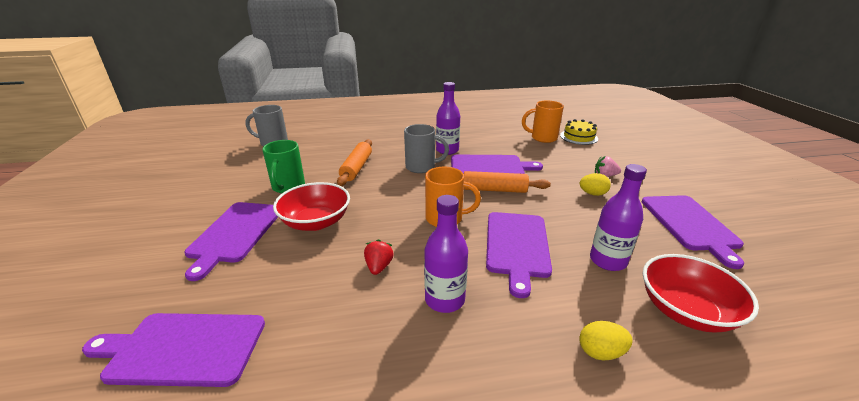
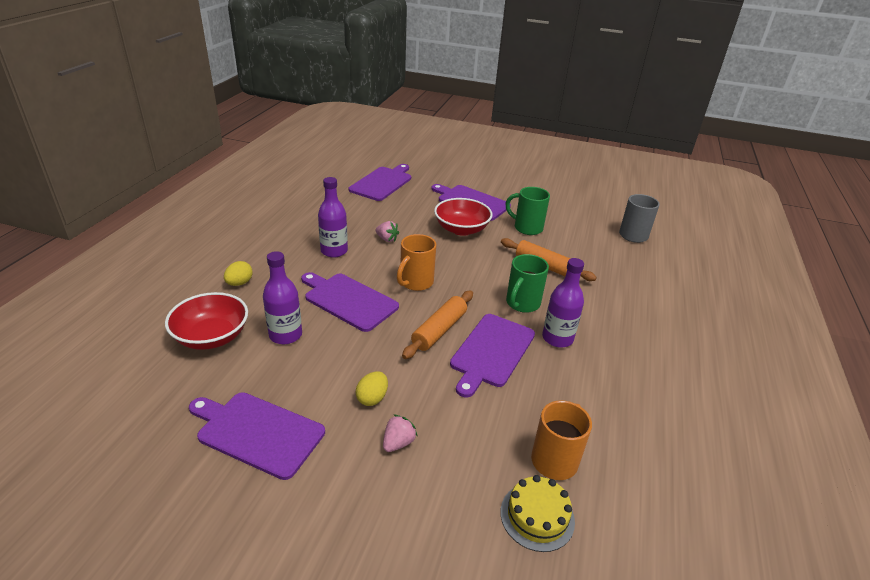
camera: 115 degrees right, 5 degrees up
red strawberry [364,239,394,275] -> pink strawberry [375,221,399,242]
grey mug [404,124,449,173] -> green mug [506,254,549,313]

